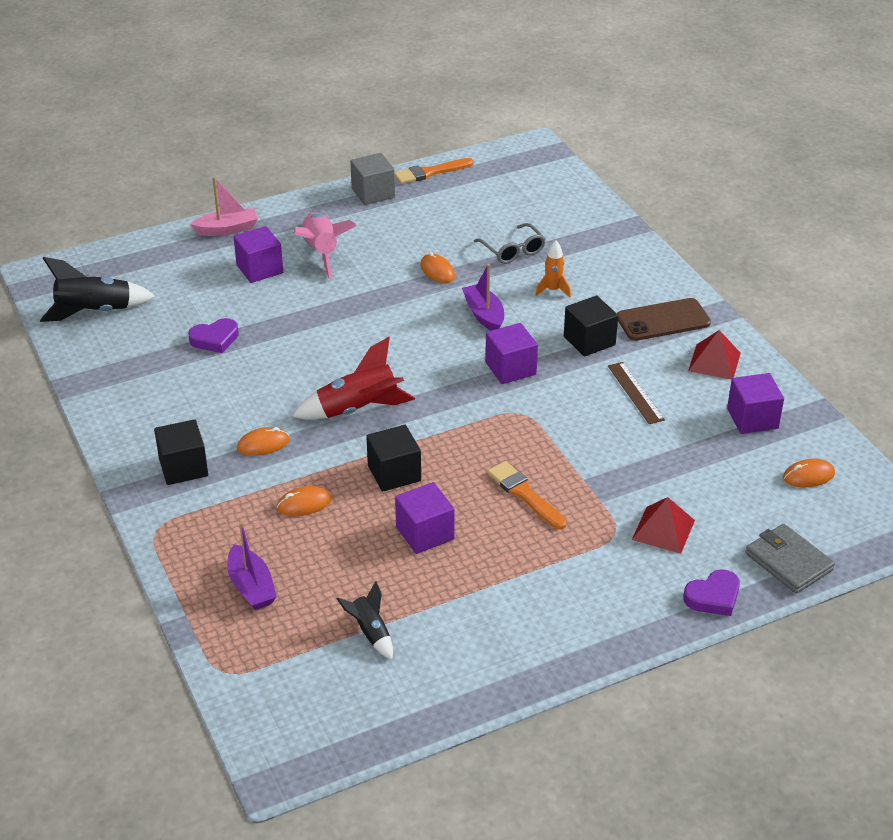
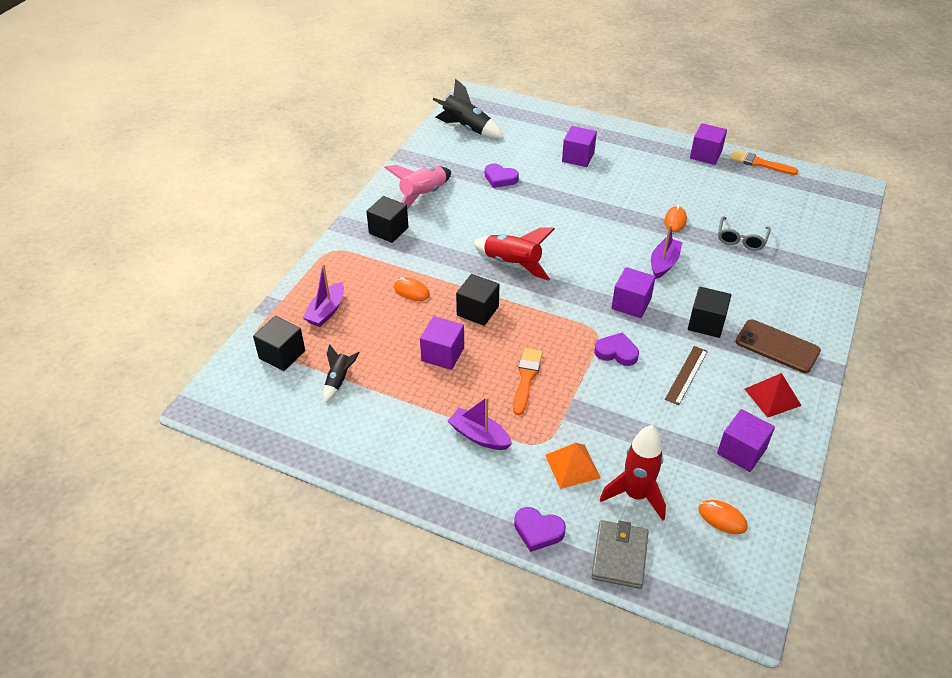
camera: 50 degrees right, 5 degrees up
pink boat [190,177,258,236] -> none
orange mouse [237,427,289,456] -> none
pink rocket [294,213,357,280] -> pink rocket moved to [384,165,451,209]
grey cube [350,153,395,205] -> purple cube [690,123,727,165]
orange rocket [535,240,571,297] -> none
red pyramid [632,497,695,554] -> orange pyramid [545,443,601,489]
none -> black cube [253,316,305,371]
none -> purple boat [448,397,512,450]
none -> purple heart [594,332,639,366]
none -> red rocket [600,425,666,521]

